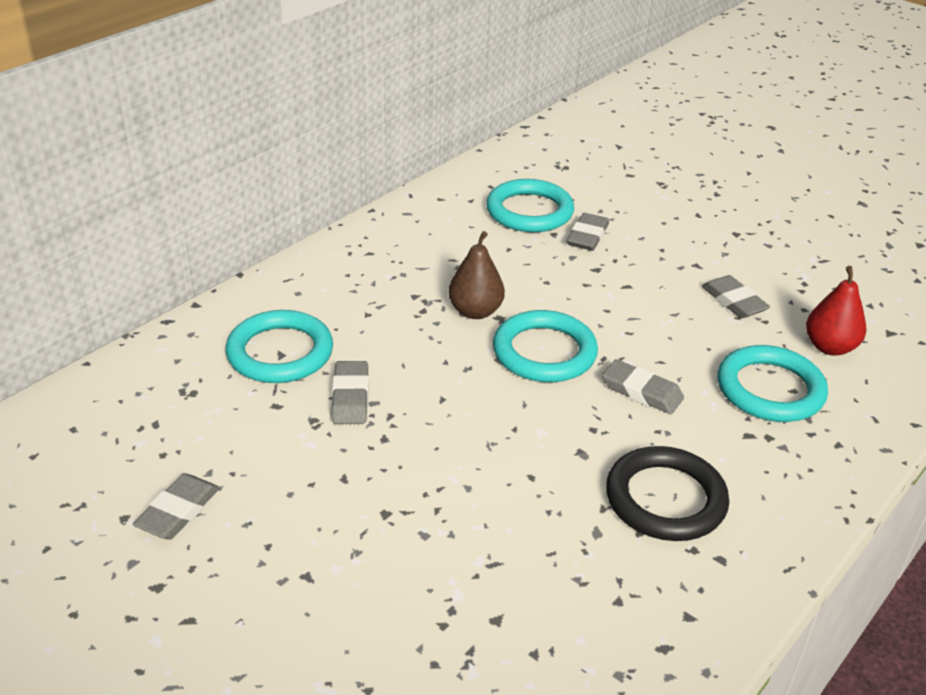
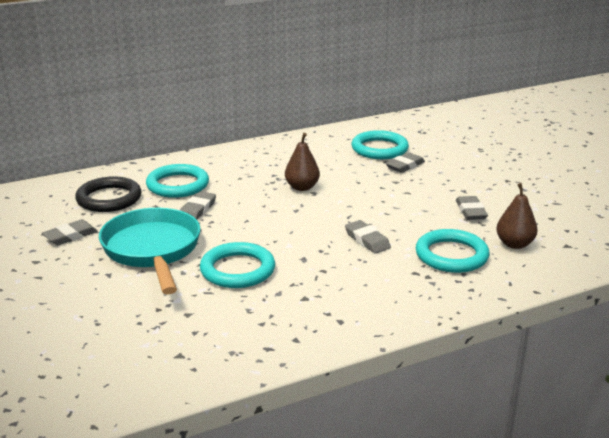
camera: 25 degrees right, 10 degrees down
turquoise ring [493,310,598,382] -> turquoise ring moved to [200,242,275,288]
black ring [606,446,729,541] -> black ring moved to [75,176,142,212]
red pear [806,266,866,356] -> brown pear [497,183,537,249]
none -> turquoise pan [99,208,201,295]

